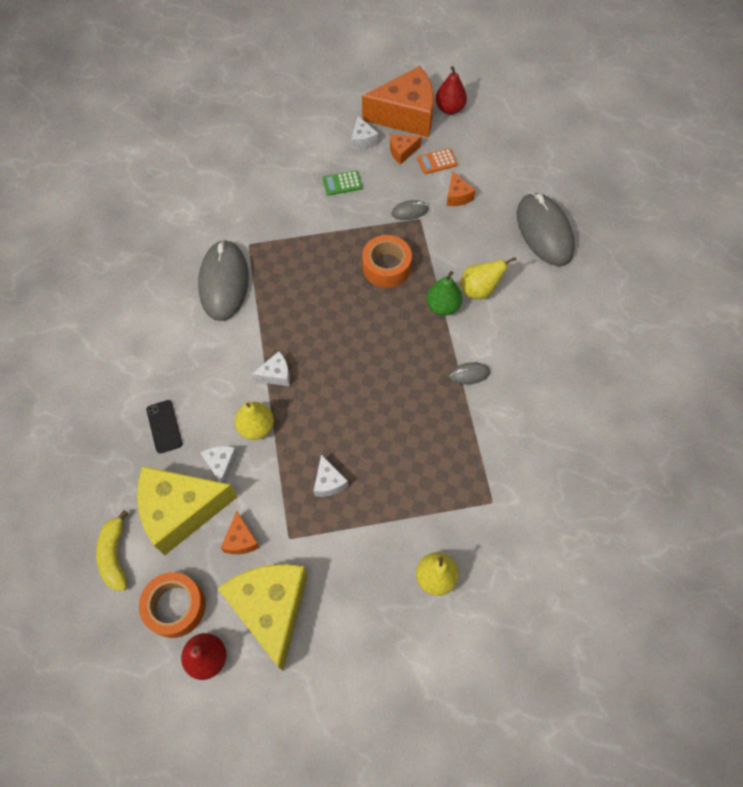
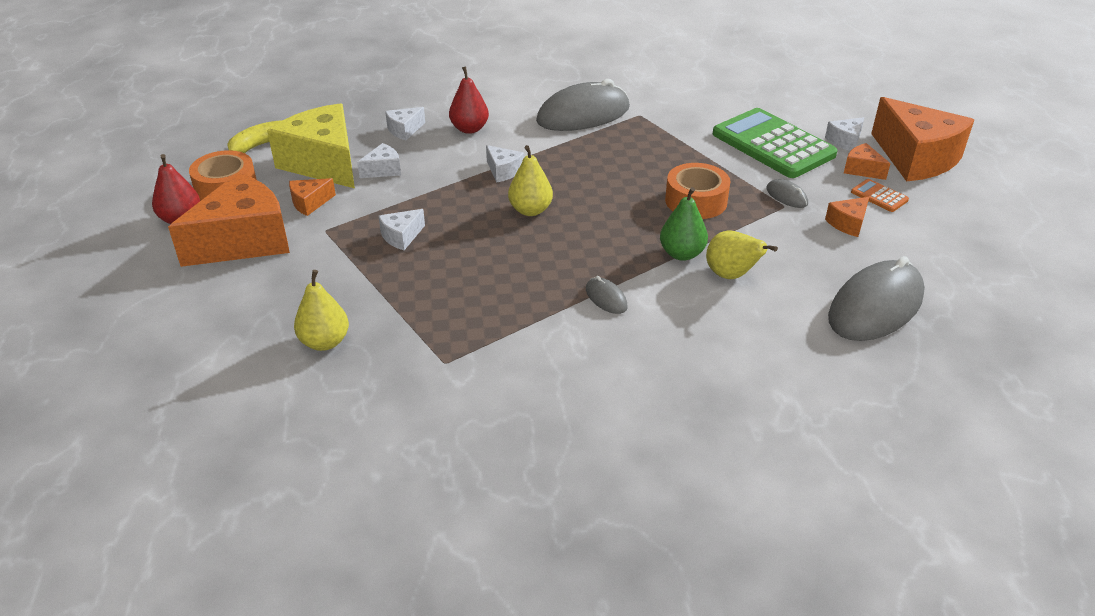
camera: 65 degrees right, 25 degrees down
black phone [146,400,182,453] -> white cheese [385,107,425,140]
yellow cheese [218,564,308,671] -> orange cheese [168,173,290,267]
yellow pear [235,402,274,440] -> yellow pear moved to [508,145,553,216]
green calculator [323,170,362,196] -> green calculator [713,108,837,178], size x2.42
red pear [435,66,467,114] -> red pear moved to [449,66,489,134]

